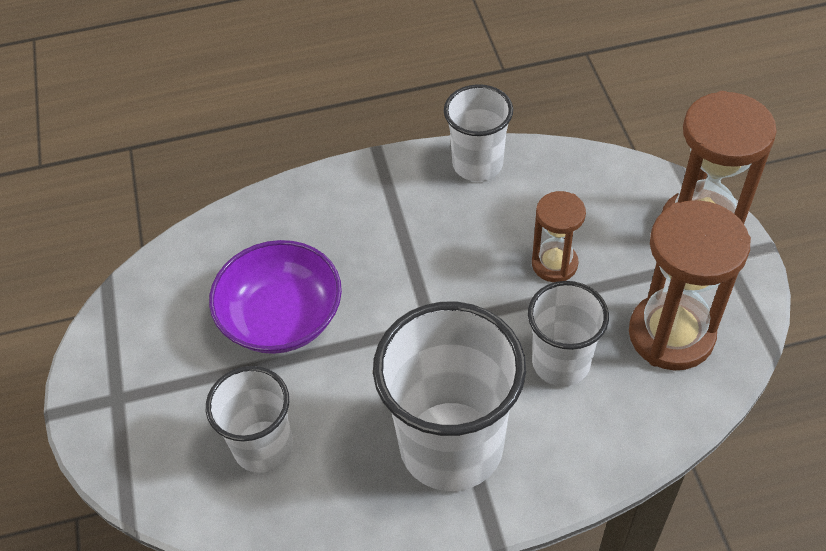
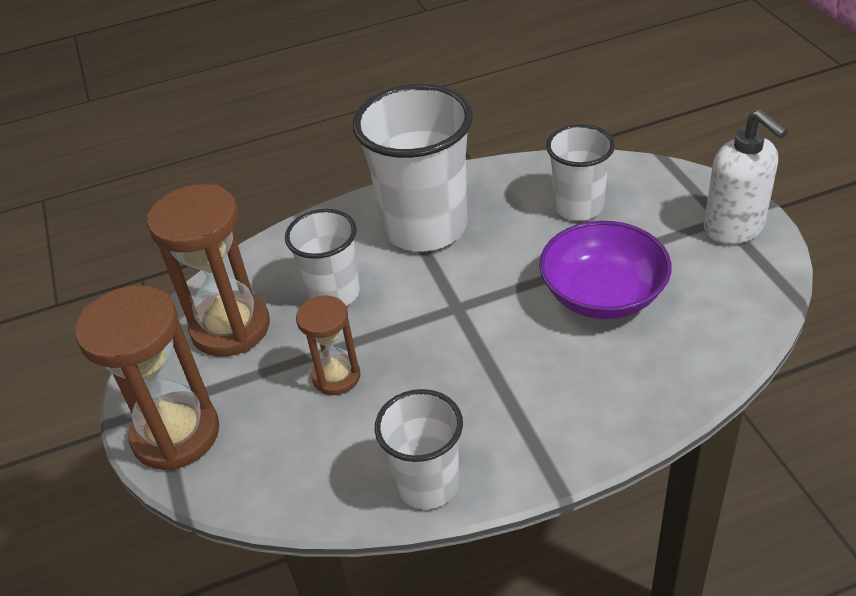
camera: 175 degrees right, 10 degrees down
none -> white soap dispenser [704,109,788,244]

